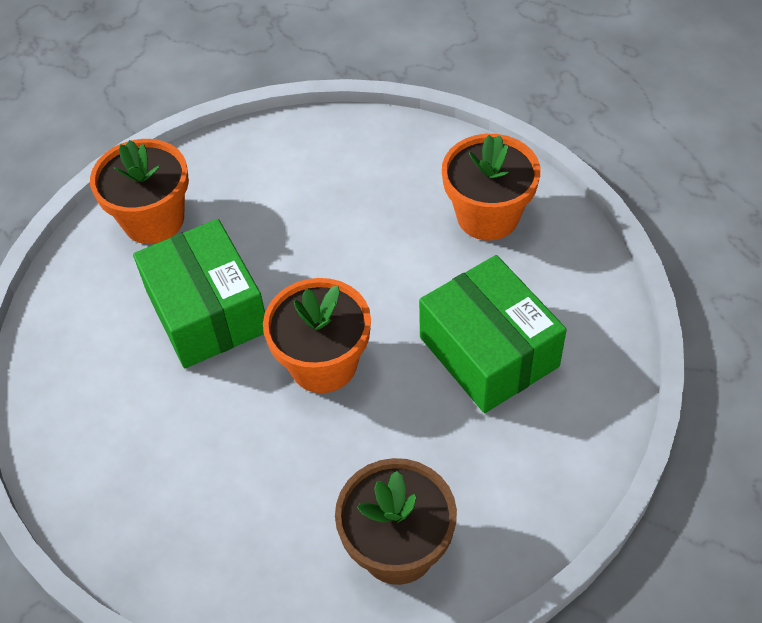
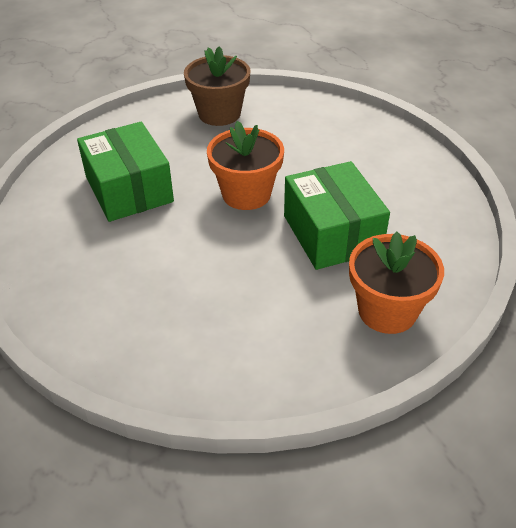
camera: 175 degrees left, 10 degrees down
orange flower pot [442,134,541,240] -> none

